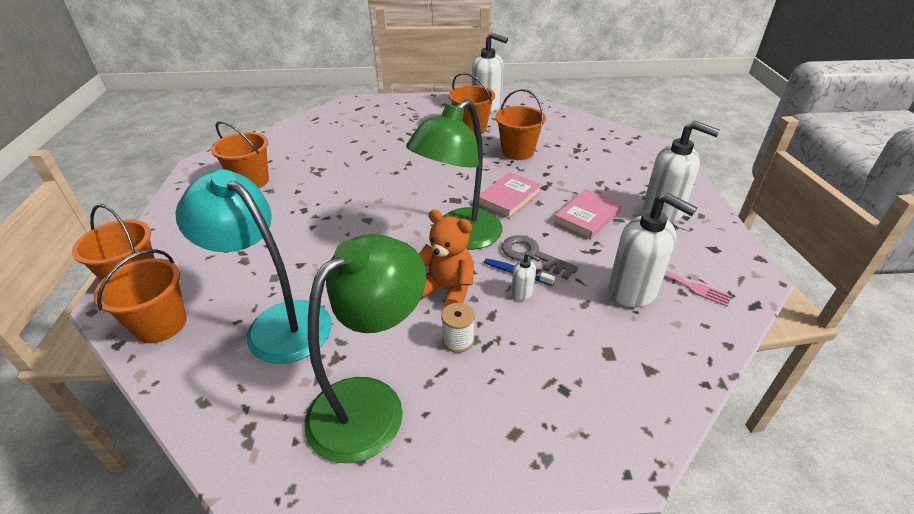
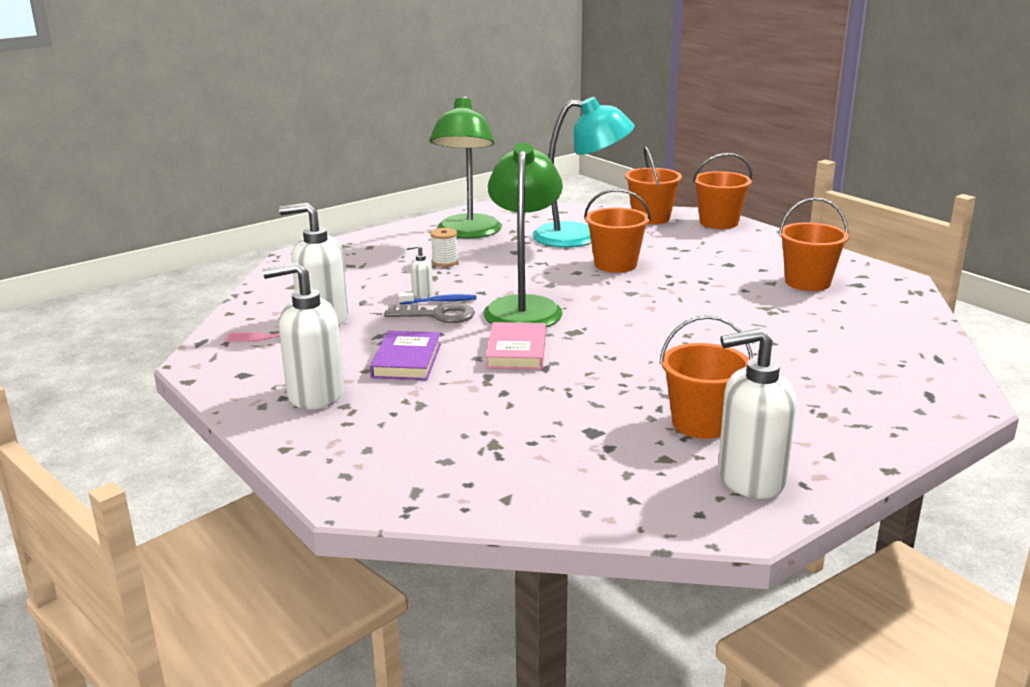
camera: 145 degrees right, 15 degrees down
orange teddy bear [419,210,474,307] -> none
orange bucket [495,89,546,160] -> orange bucket moved to [584,189,651,273]
pink book [554,189,622,240] -> purple book [370,331,441,380]

